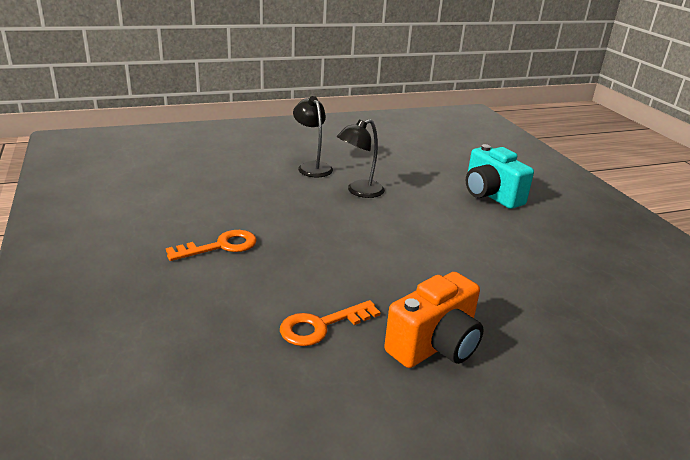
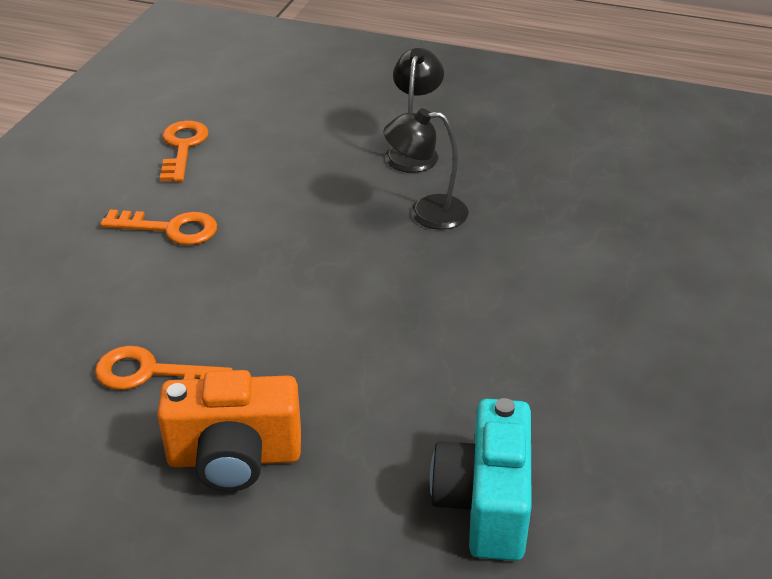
camera: 40 degrees right, 10 degrees up
turquoise camera [466,144,534,209] -> turquoise camera moved to [430,398,532,561]
none -> orange key [160,121,209,182]

